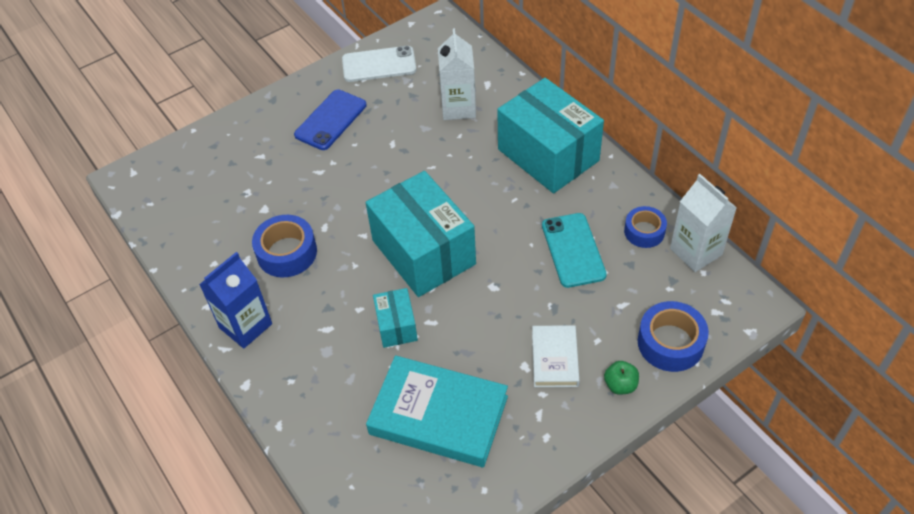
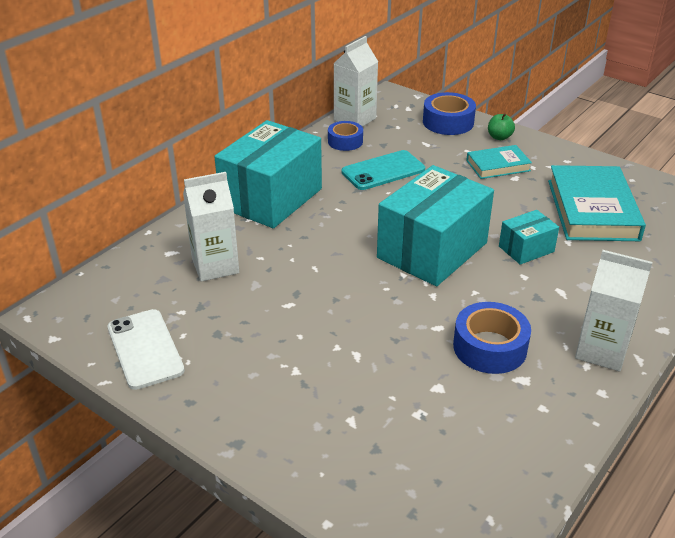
camera: 110 degrees left, 15 degrees down
blue carton [199,252,272,348] -> white carton [575,250,652,372]
blue phone [294,90,367,150] -> none
white book [532,325,579,387] -> turquoise book [466,145,532,179]

